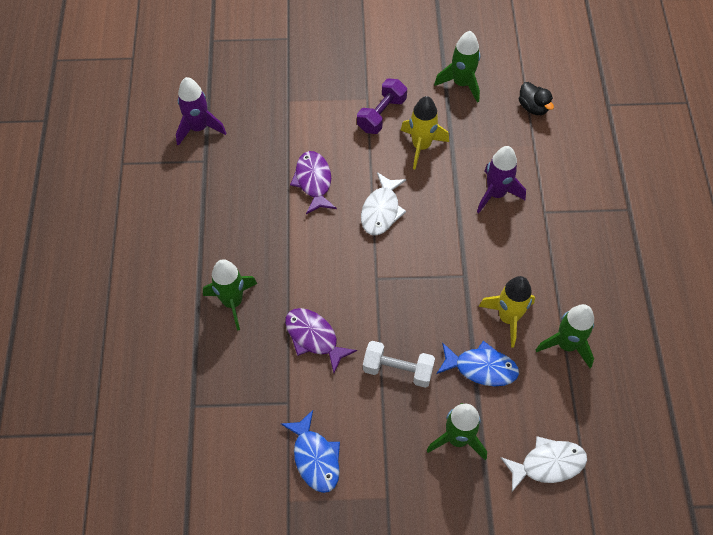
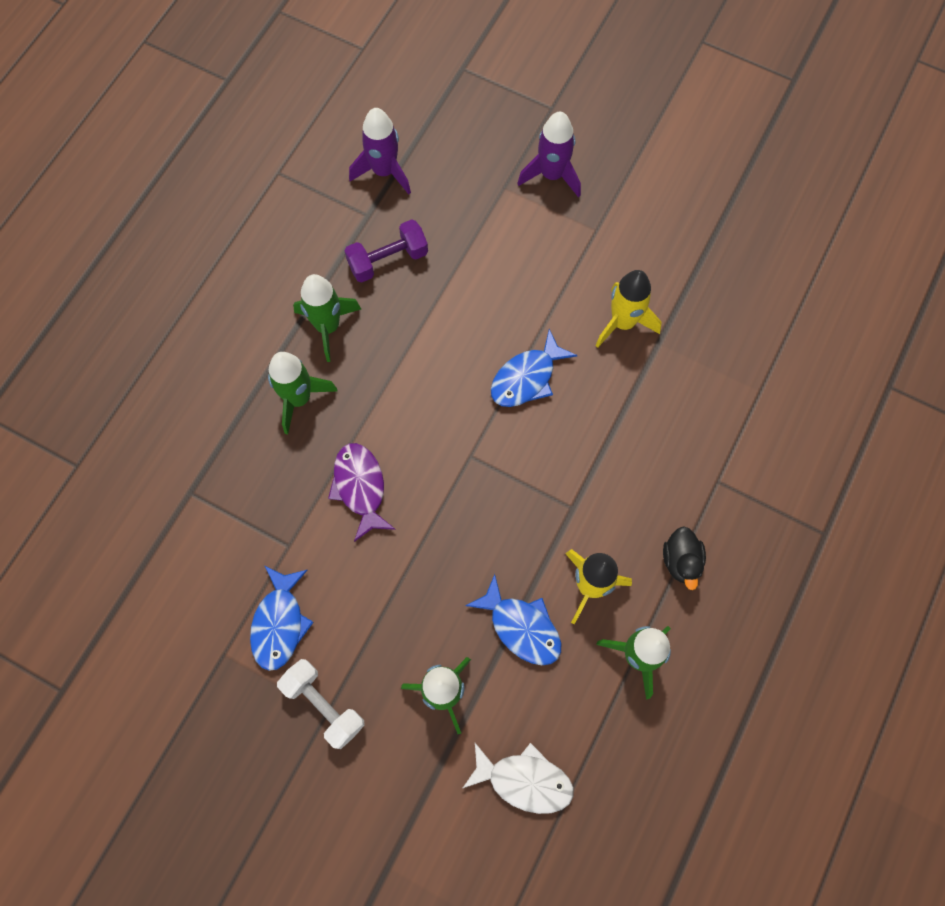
camera: 30 degrees right, 10 degrees up
purple fish [290,151,337,214] -> none
purple dumbbell [357,79,407,134] -> purple dumbbell moved to [344,219,428,283]
white fish [361,172,406,235] -> blue fish [491,329,578,407]
white dumbbell [363,341,435,388] -> white dumbbell moved to [277,659,365,749]
green rocket [434,31,480,103] -> green rocket moved to [293,274,361,362]
purple rocket [477,146,526,213] -> purple rocket moved to [517,112,581,198]
black duck [519,82,554,115] -> black duck moved to [663,526,706,590]

